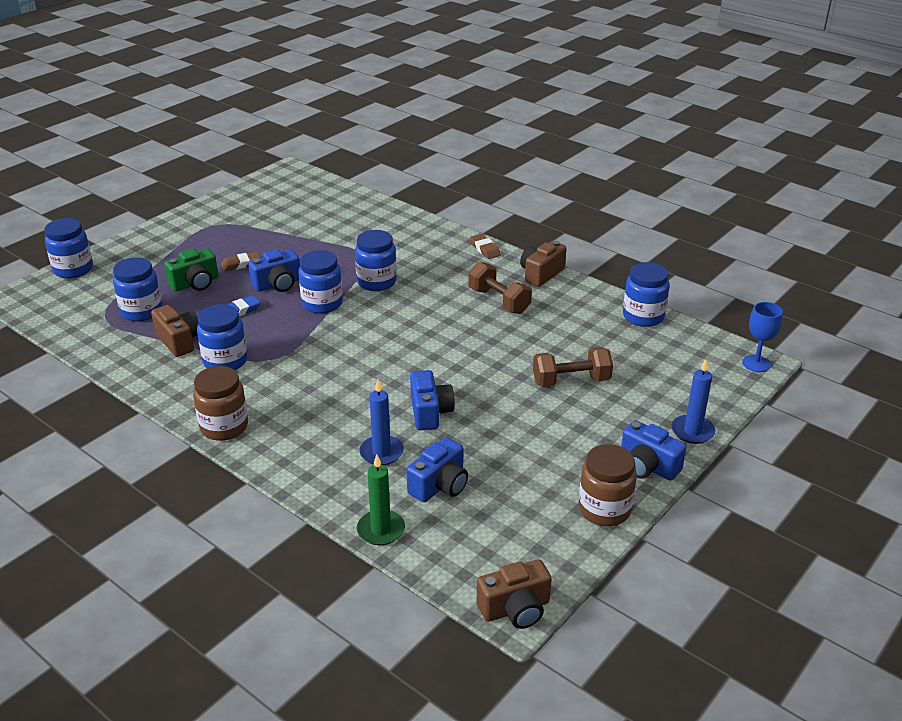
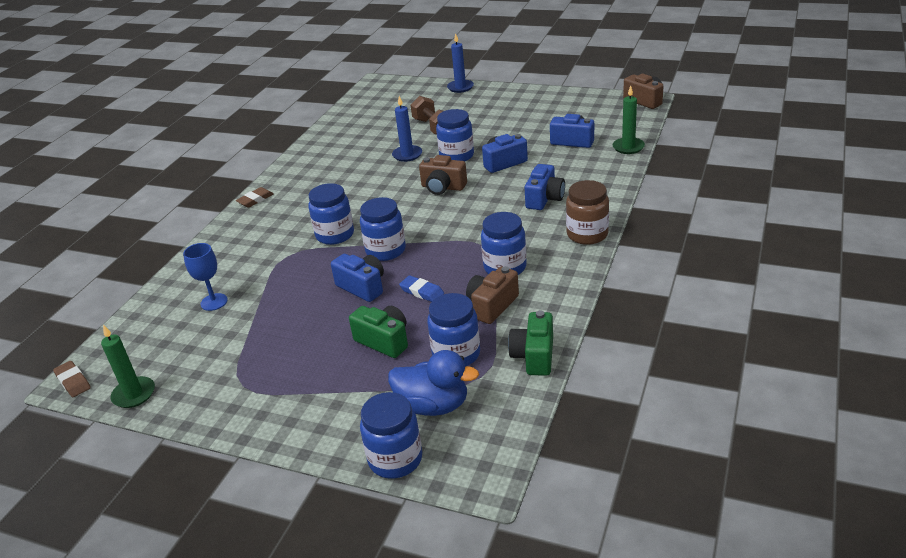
camera: 105 degrees left, 0 degrees up
brown eraser [221,251,261,271] -> brown eraser moved to [53,361,91,397]
blue candle [359,380,404,465] -> blue candle moved to [392,96,422,162]
brown dumbbell [468,262,532,314] -> none
brown camera [520,241,567,287] -> brown camera moved to [419,155,467,195]
brown jar [578,444,637,526] -> none
blue camera [621,421,686,481] -> blue camera moved to [525,164,565,210]
blue jar [623,262,670,327] -> blue jar moved to [436,109,474,162]
blue goblet [742,302,783,372] -> blue goblet moved to [183,243,228,311]
none -> green candle [101,325,155,408]
none -> blue duck [388,350,479,416]
none -> green camera [508,311,553,376]

